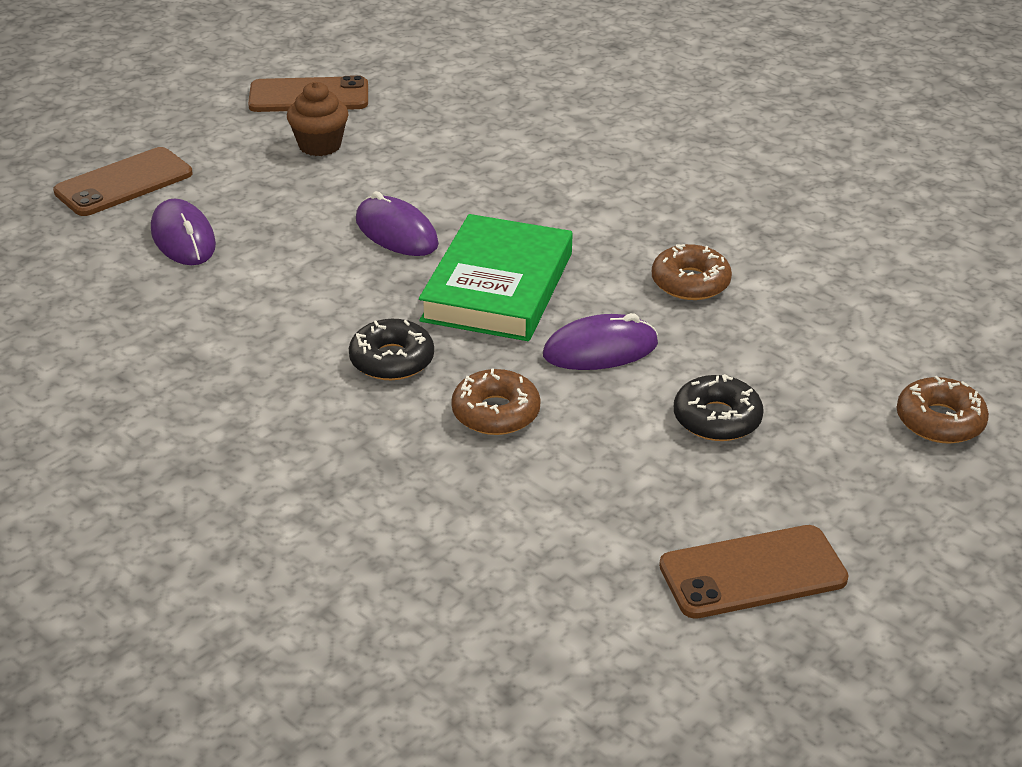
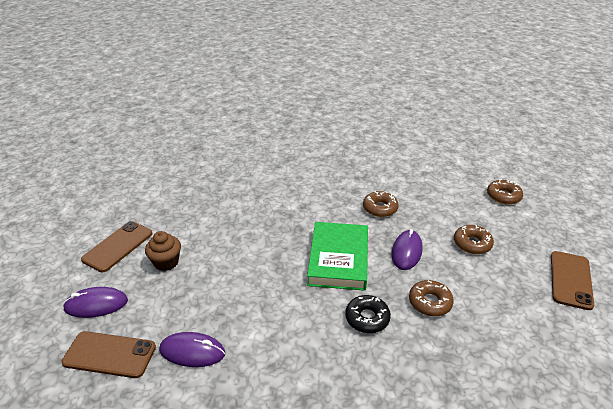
camera: 55 degrees left, 0 degrees up
brown phone [53,147,193,216] -> brown phone turned 75 degrees counterclockwise [62,331,156,378]
purple mouse [356,191,439,256] -> purple mouse moved to [63,287,128,318]
green book [419,214,573,341] -> green book turned 45 degrees clockwise [307,222,368,291]
black donut [674,374,764,441] -> brown donut [454,225,494,254]

